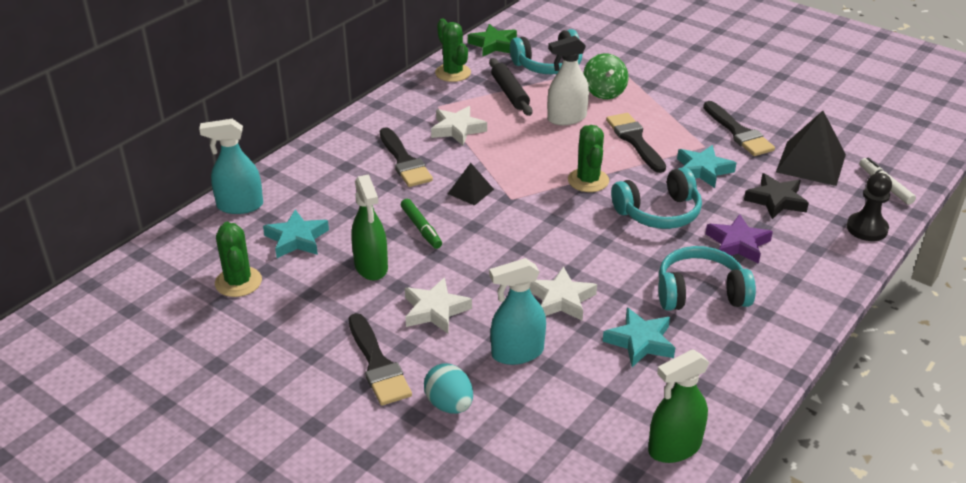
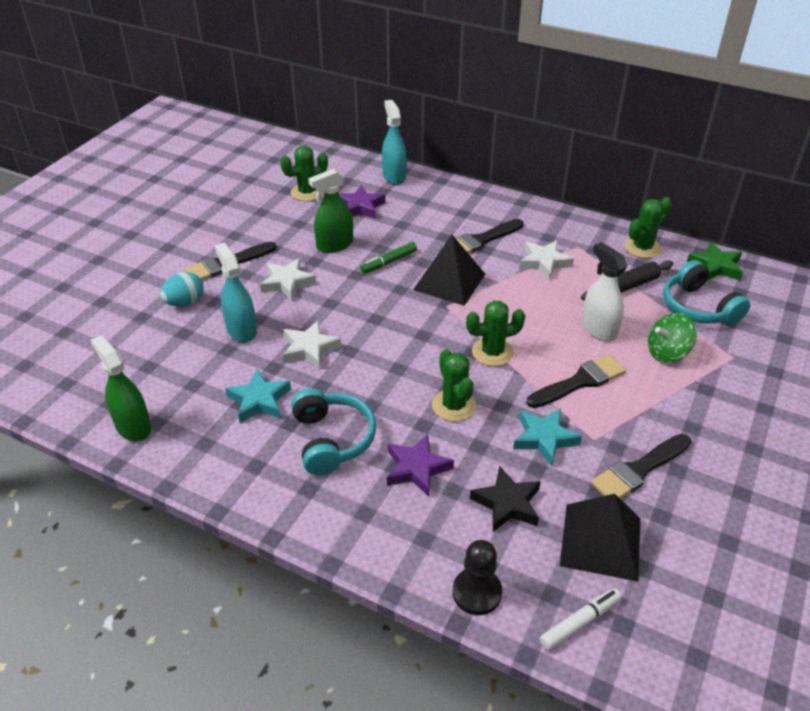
camera: 80 degrees right, 5 degrees up
turquoise star [263,210,329,258] -> purple star [339,185,386,219]
black pyramid [448,163,494,206] -> black pyramid [413,235,485,306], size x1.82
turquoise headphones [611,167,702,229] -> green cactus [432,349,476,422]

